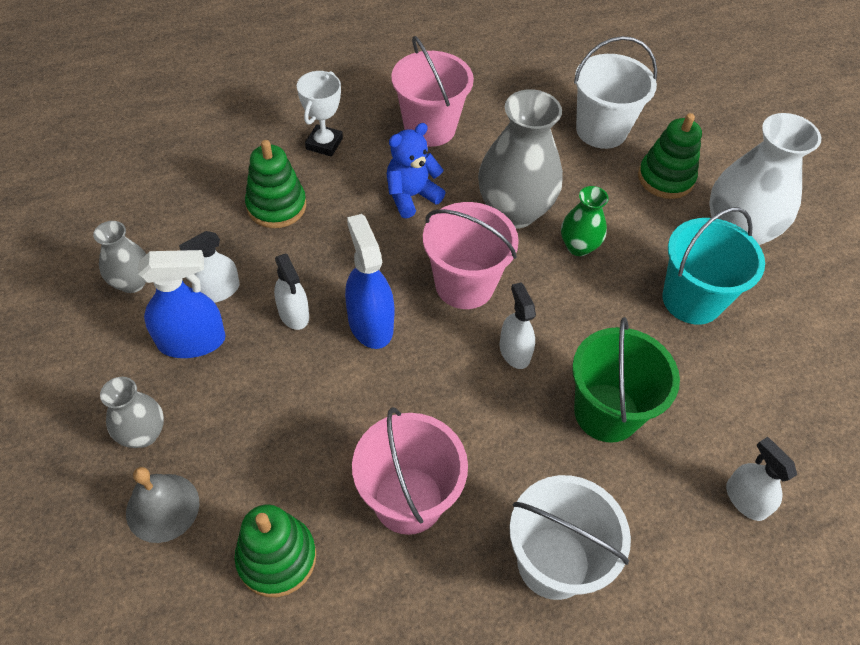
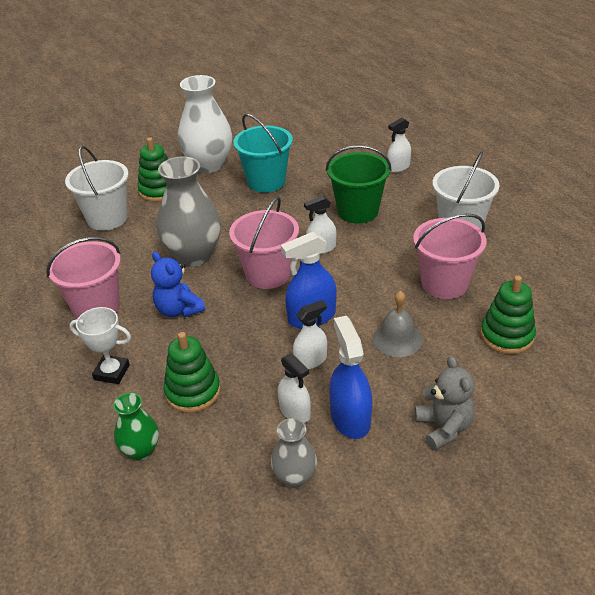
camera: 90 degrees left, 15 degrees down
grey vase [100,377,164,448] -> grey teddy bear [414,356,474,451]
grey bell [126,467,199,543] -> grey bell moved to [373,291,422,357]
green vase [561,186,609,256] -> green vase moved to [113,393,159,461]

